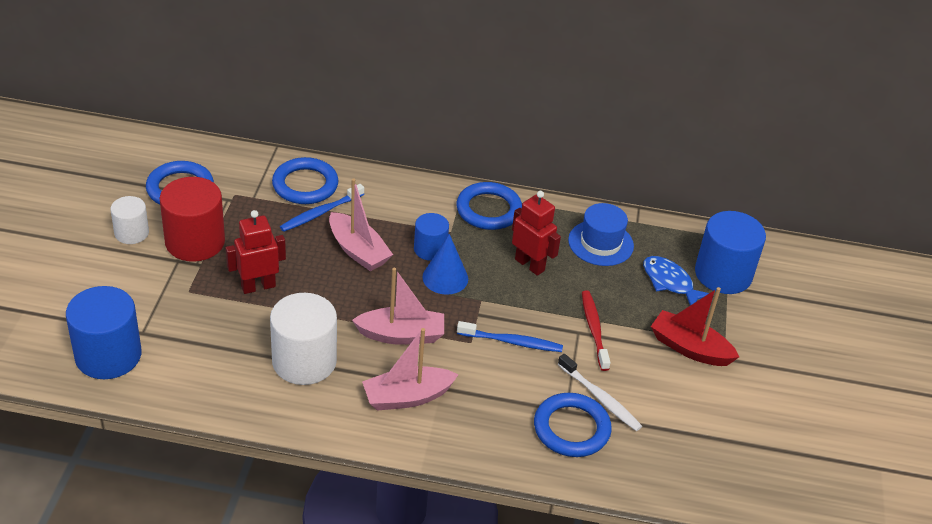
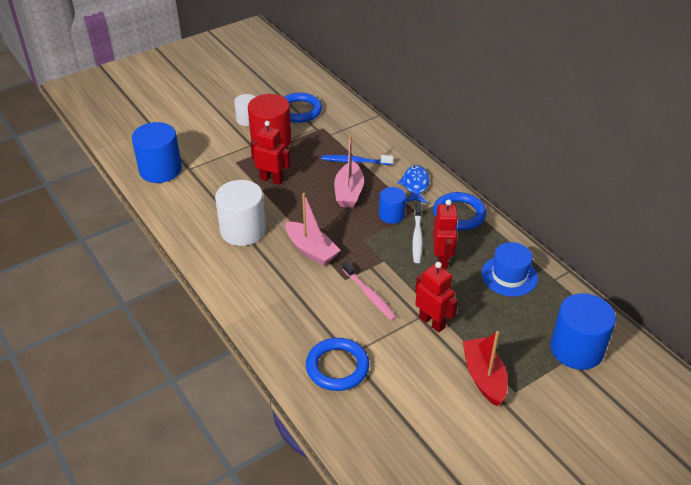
camera: 50 degrees right, 0 degrees up
blue ring [272,157,338,204] -> none
pink boat [362,328,459,411] -> none
blue cone [422,234,468,295] -> none
blue toothbrush [457,321,563,352] -> pink toothbrush [342,261,397,321]
white toothbrush [558,354,642,431] -> white toothbrush moved to [412,203,423,263]
red toothbrush [582,290,611,371] -> red robot [415,262,458,332]
blue fish [643,256,709,305] -> blue fish moved to [397,165,429,203]

